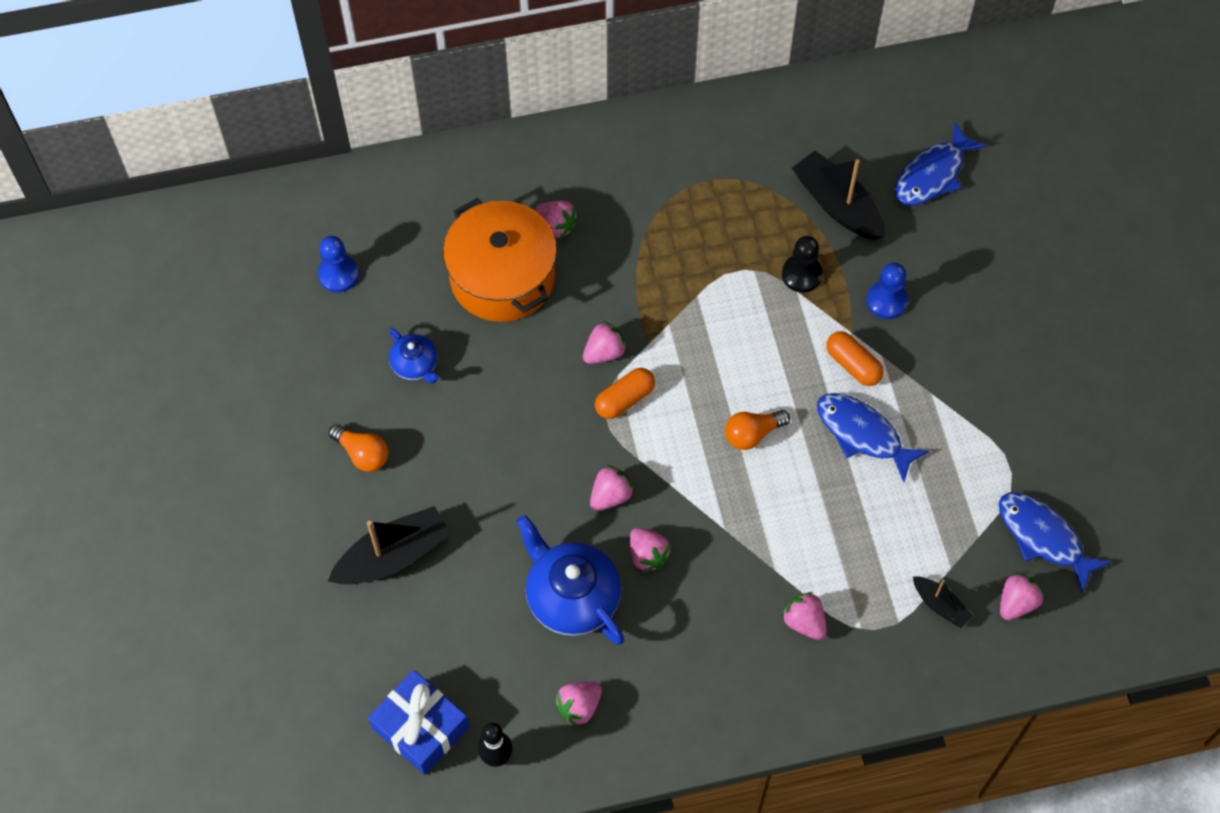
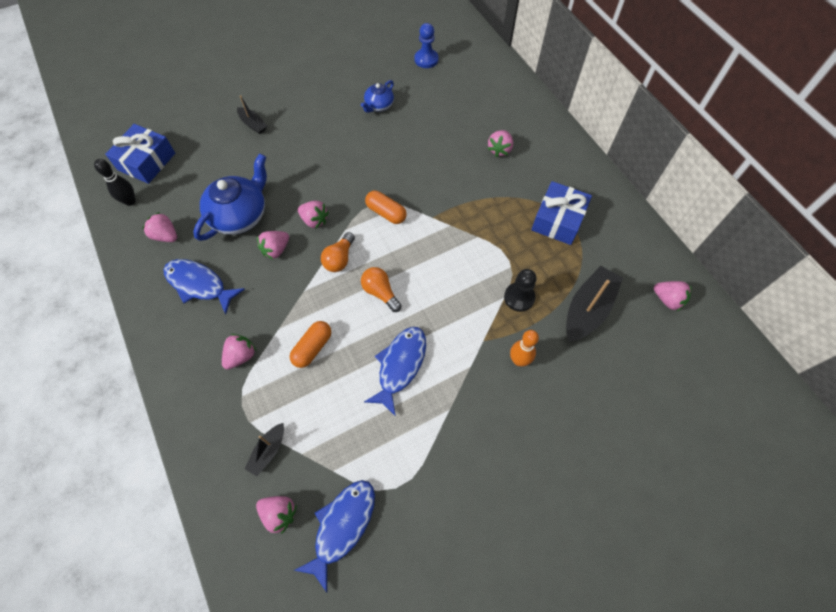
camera: 75 degrees right, 0 degrees up
black boat [328,506,451,584] -> black boat [237,95,267,134], size x0.54
orange light bulb [329,424,388,472] -> orange light bulb moved to [321,232,355,272]
orange pot [443,198,557,322] -> none
pink strawberry [583,321,627,364] -> pink strawberry moved to [654,281,692,311]
orange capsule [826,331,884,386] -> orange capsule moved to [290,321,331,368]
blue pawn [867,263,908,319] -> orange bowling pin [510,330,539,366]
blue fish [895,122,987,205] -> blue fish moved to [163,259,245,314]
none -> blue gift [531,181,592,245]

